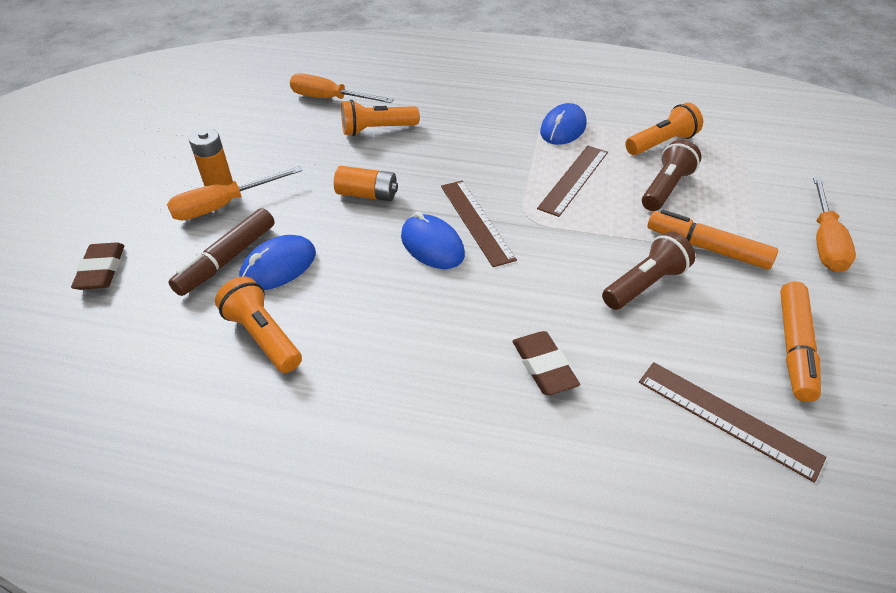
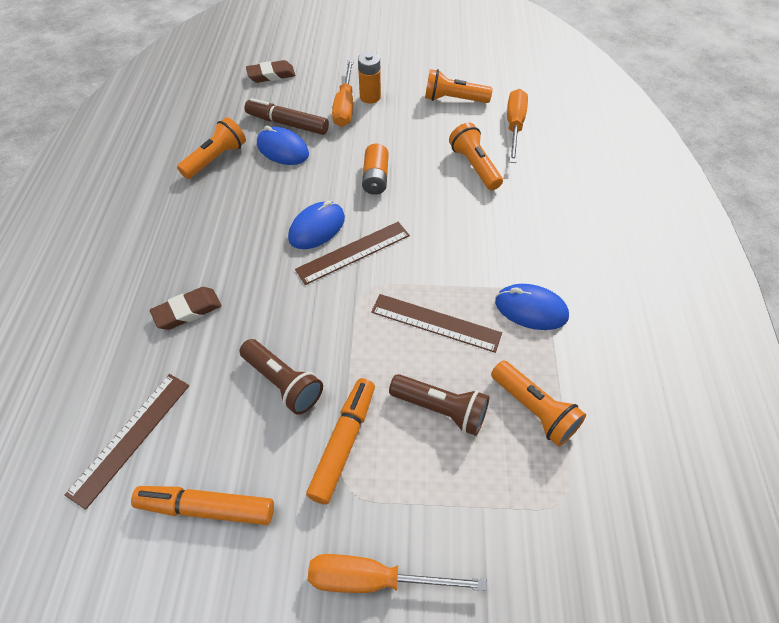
camera: 80 degrees right, 10 degrees up
orange screwdriver [167,166,302,220] -> orange screwdriver turned 135 degrees counterclockwise [332,59,354,127]
none -> orange flashlight [425,69,493,103]

